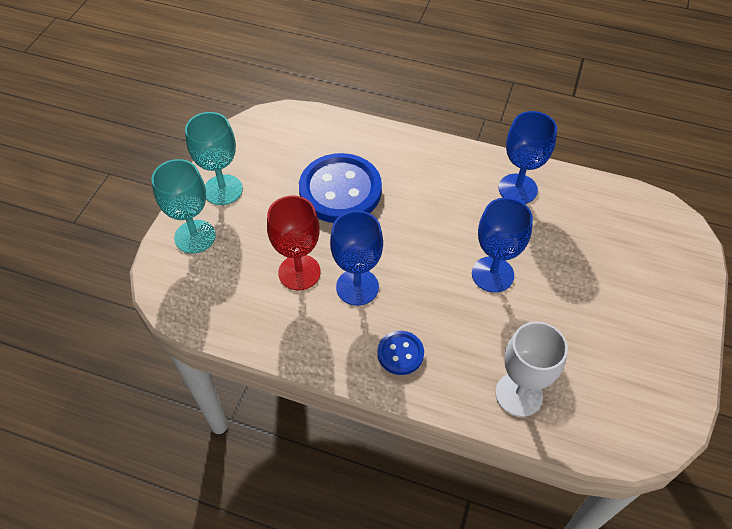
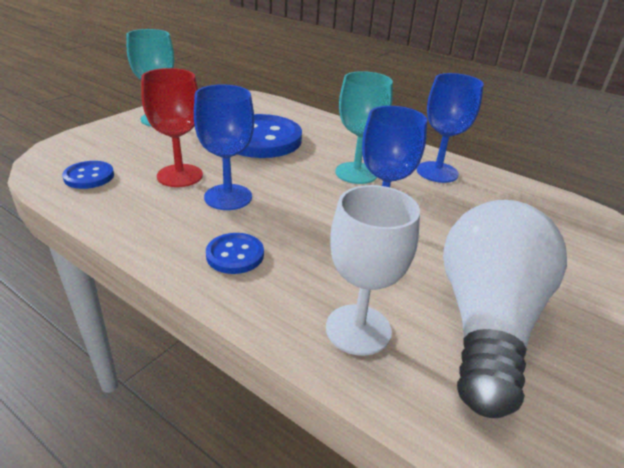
camera: 15 degrees right, 20 degrees down
turquoise goblet [152,159,216,254] -> turquoise goblet moved to [335,71,393,184]
none -> blue button [62,161,114,189]
none -> white light bulb [443,200,567,418]

